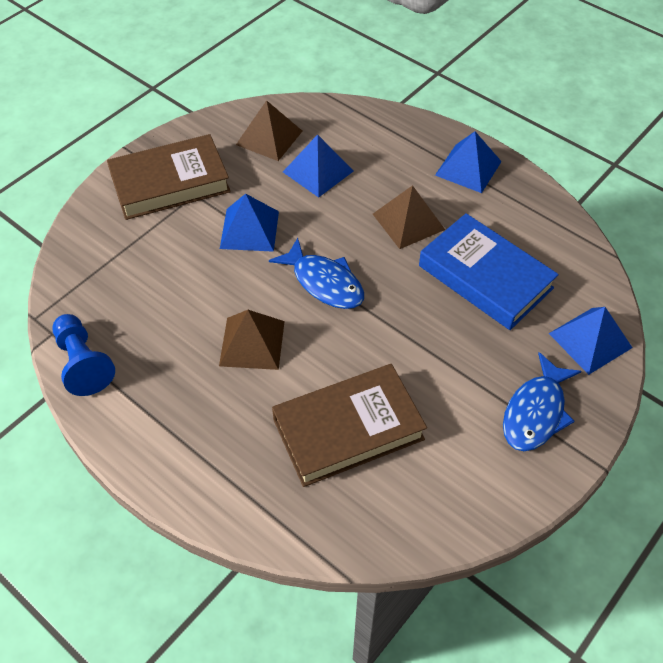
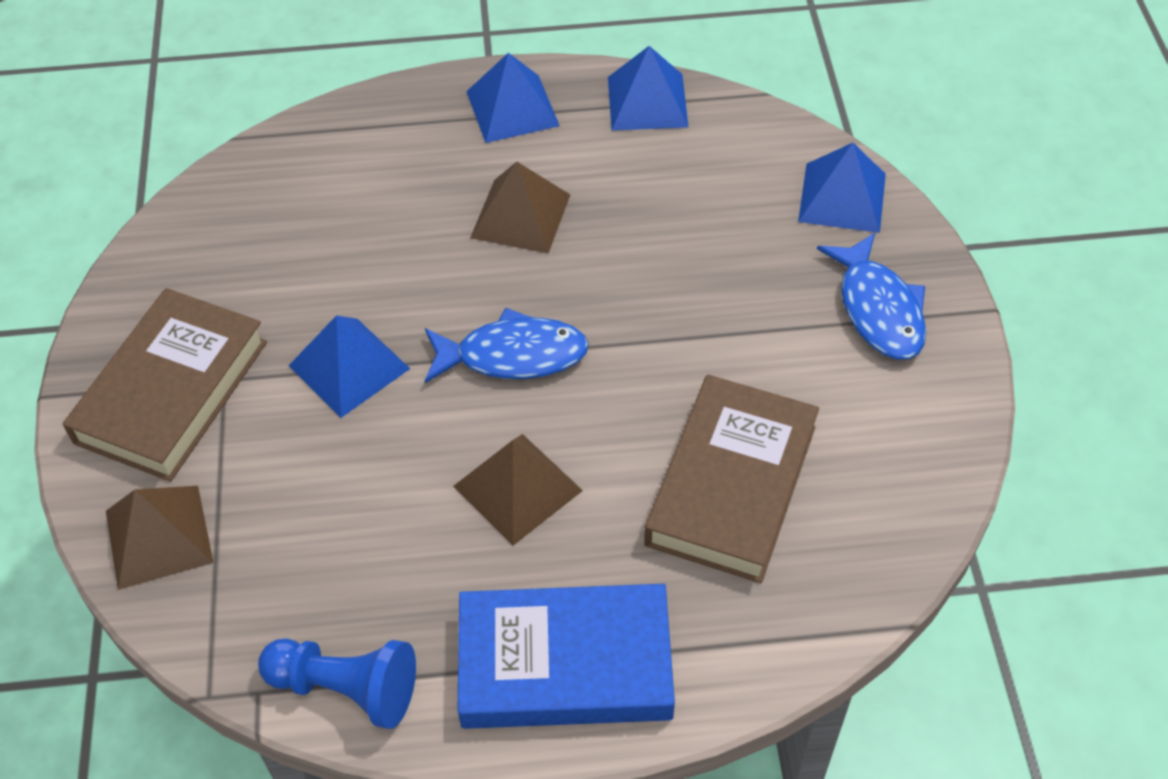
camera: 45 degrees left, 0 degrees up
brown pyramid [236,100,302,161] -> brown pyramid moved to [106,486,214,590]
blue pyramid [283,134,354,198] -> blue pyramid moved to [608,46,688,130]
blue book [419,213,559,330] -> blue book moved to [457,584,675,729]

